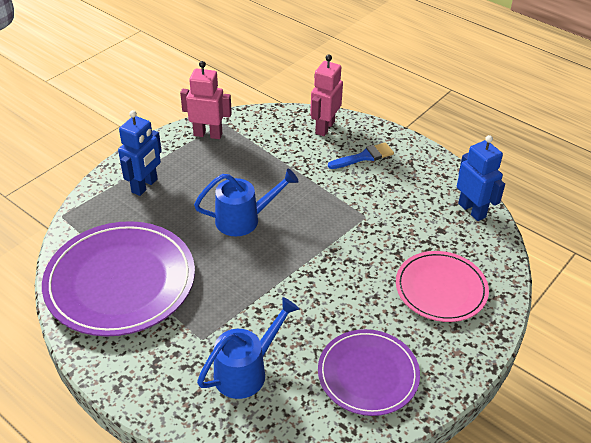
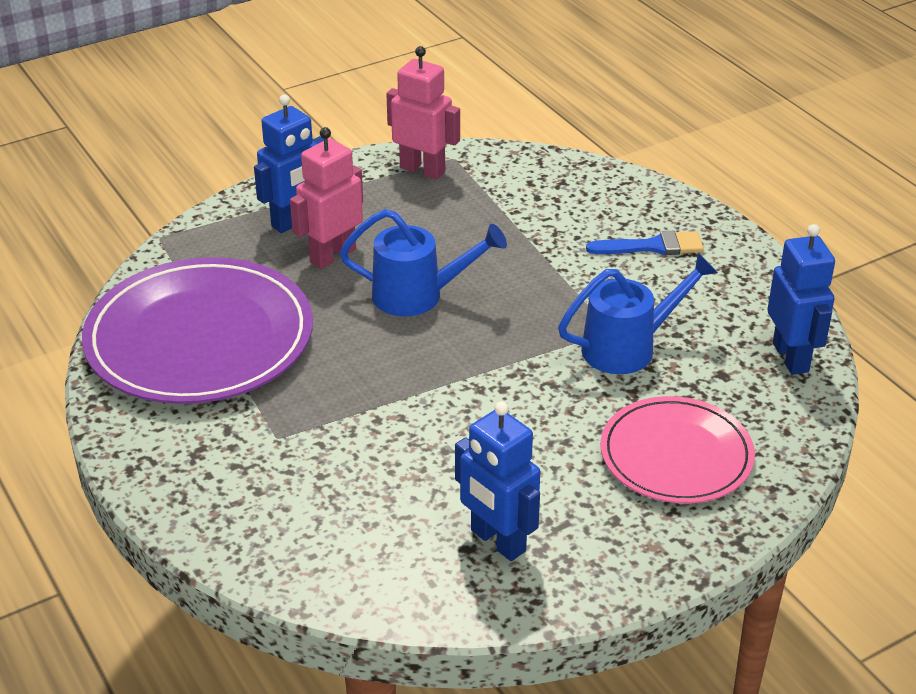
camera: 20 degrees right, 5 degrees down
blue watering can [197,297,299,399] -> blue watering can moved to [558,253,718,374]
pink robot [310,54,343,136] -> pink robot moved to [290,127,363,269]
purple plate [318,329,420,416] -> blue robot [455,401,540,561]

